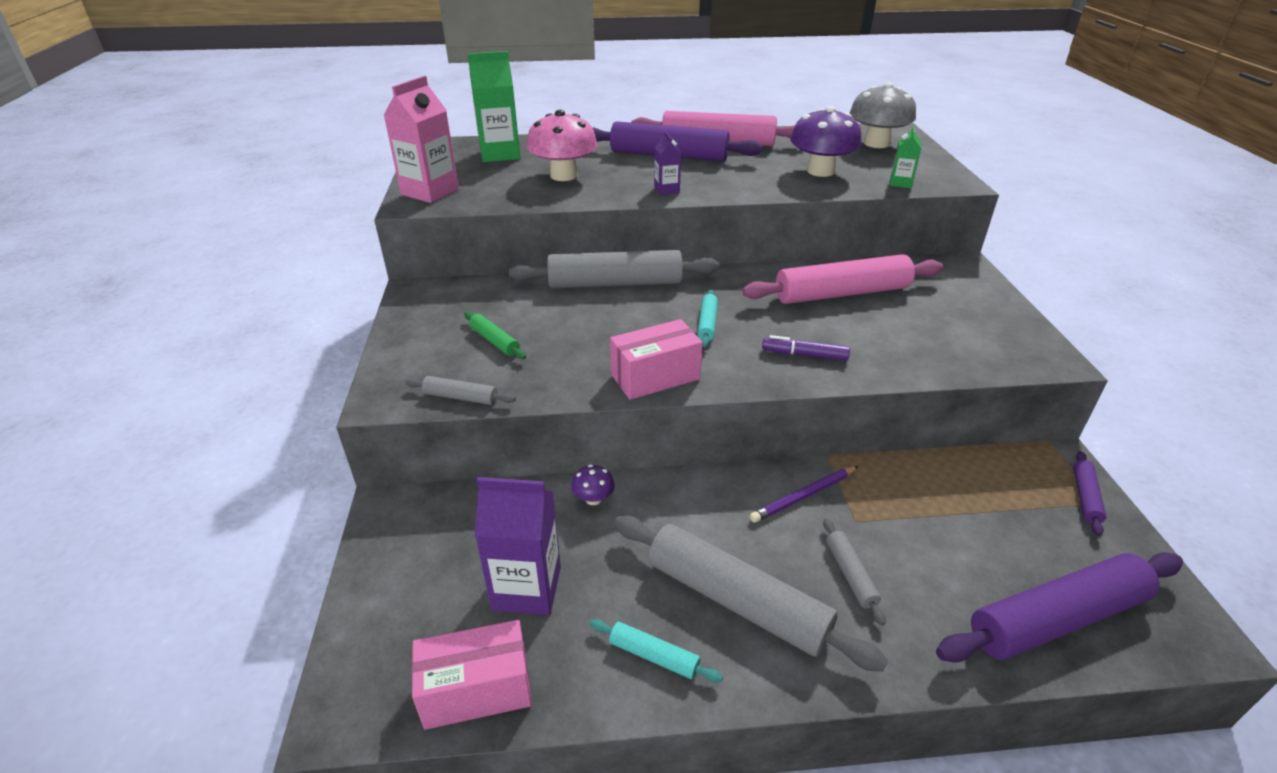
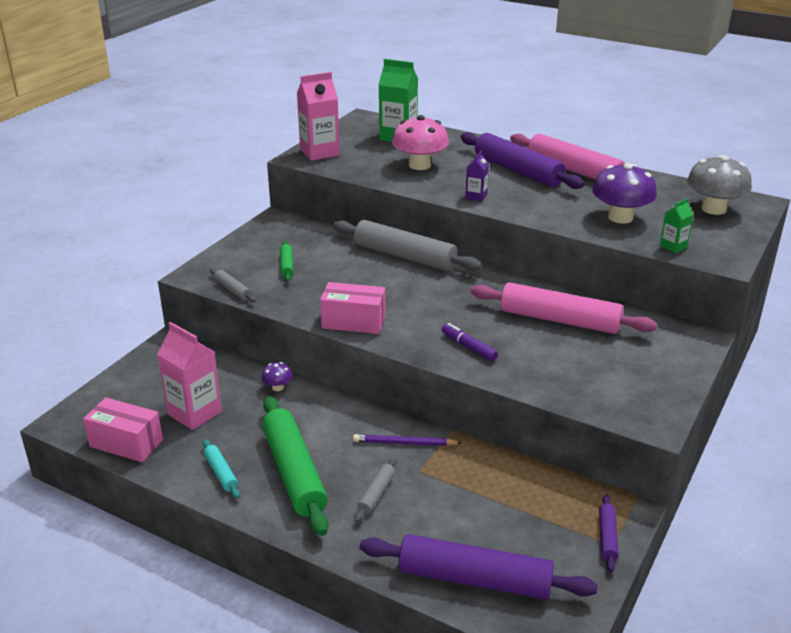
camera: 35 degrees right, 5 degrees down
purple carton [475,477,561,615] -> pink carton [157,322,222,430]
grey rolling pin [614,516,888,672] -> green rolling pin [262,396,328,536]
turquoise rolling pin [698,289,718,348] -> none
purple rolling pin [1073,451,1106,536] -> purple rolling pin turned 45 degrees counterclockwise [599,495,619,572]

